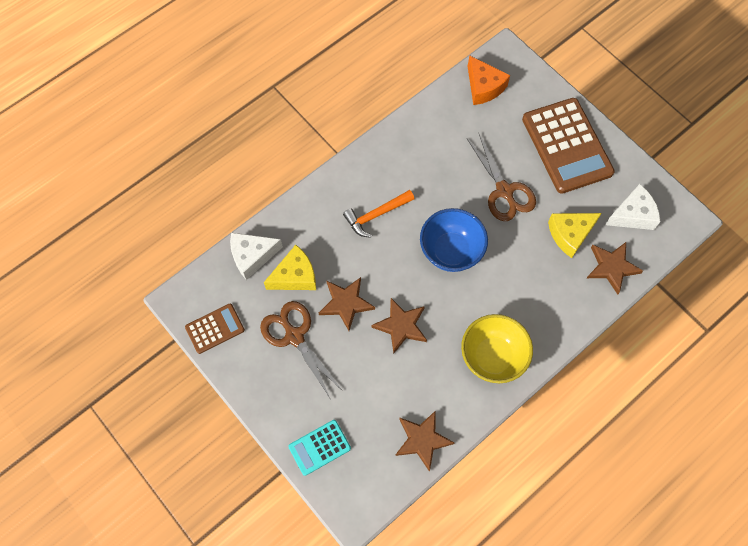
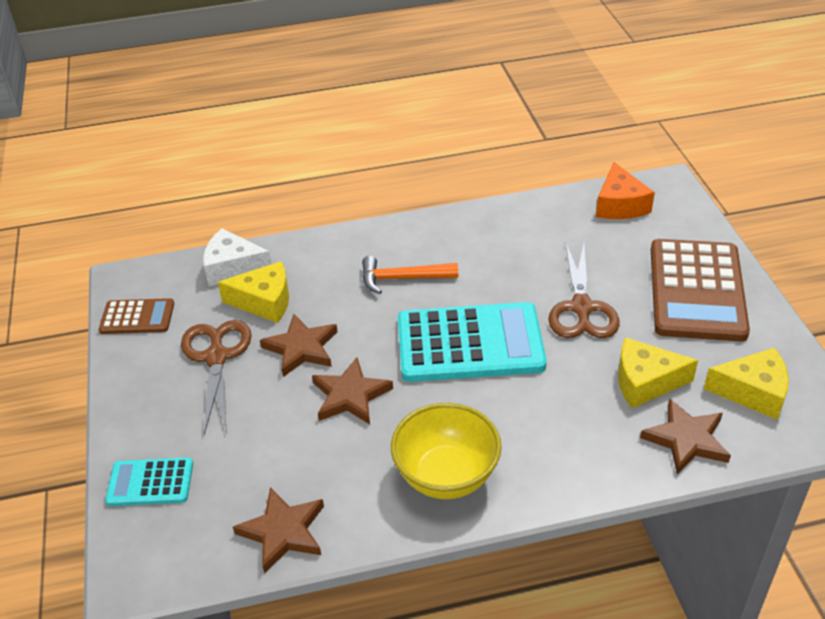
camera: 30 degrees right, 25 degrees down
blue bowl [420,208,488,272] -> turquoise calculator [398,302,547,382]
white cheese [605,184,661,230] -> yellow cheese [704,348,789,420]

